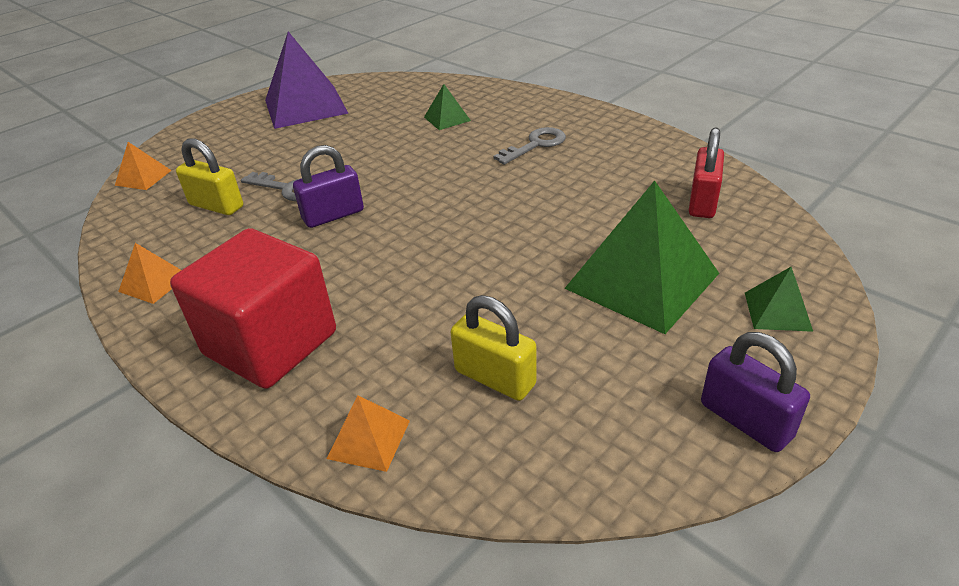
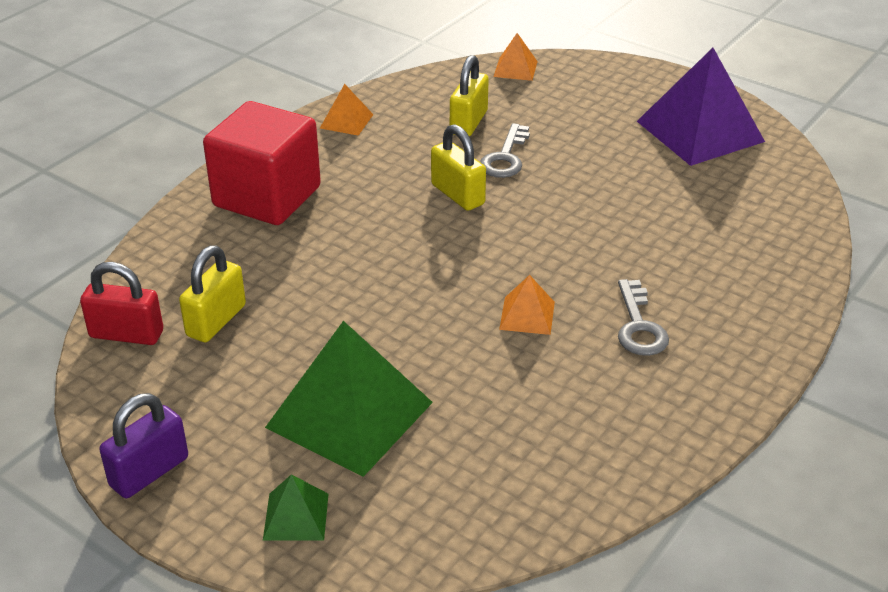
camera: 80 degrees right, 0 degrees up
purple padlock [293,145,364,228] -> yellow padlock [431,124,486,211]
orange pyramid [327,395,410,472] -> orange pyramid moved to [499,275,555,335]
green pyramid [424,84,471,130] -> none
grey key [493,127,566,165] -> grey key turned 45 degrees clockwise [618,279,669,356]
red padlock [689,127,724,218] -> red padlock moved to [80,262,163,345]

